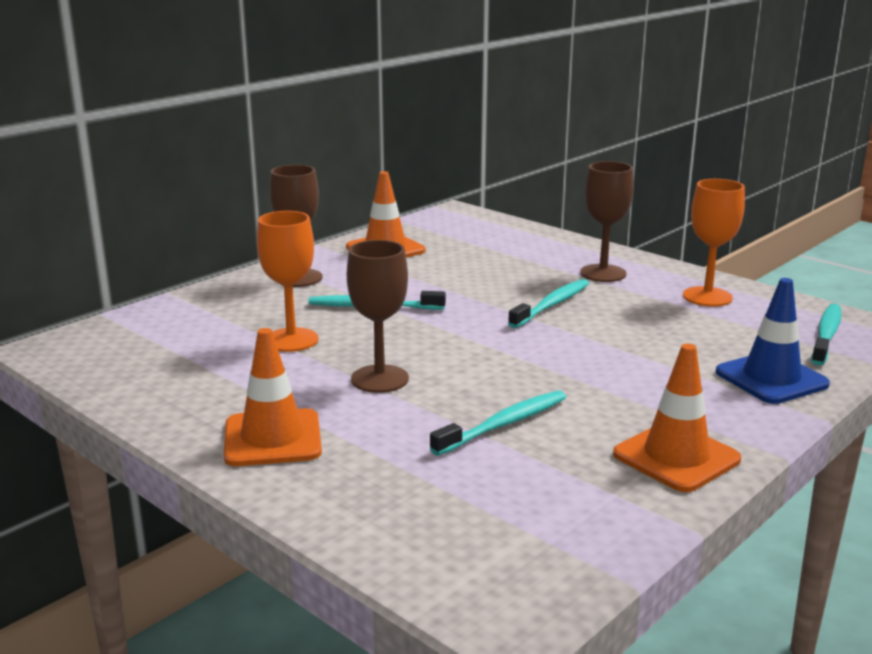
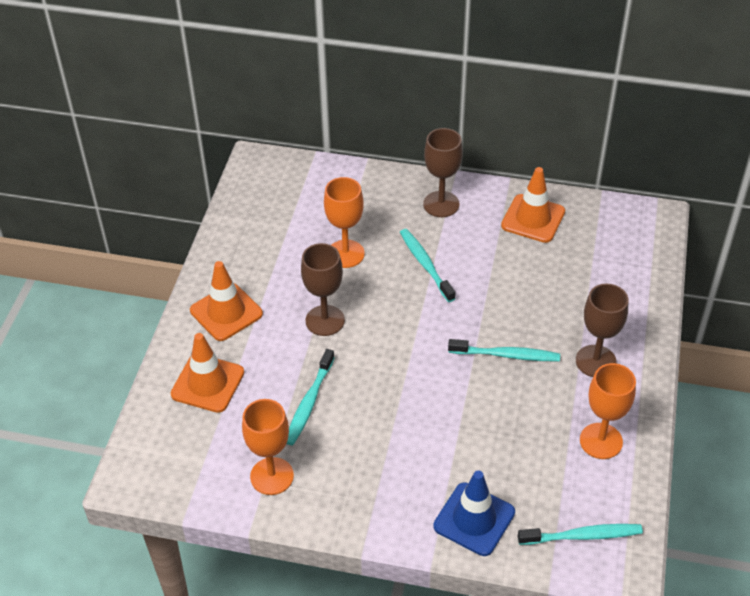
camera: 60 degrees right, 25 degrees up
turquoise toothbrush [430,391,566,456] -> turquoise toothbrush turned 90 degrees clockwise [286,349,335,445]
orange traffic cone [613,344,741,492] -> orange traffic cone moved to [171,333,244,413]
none -> orange goblet [242,399,294,495]

